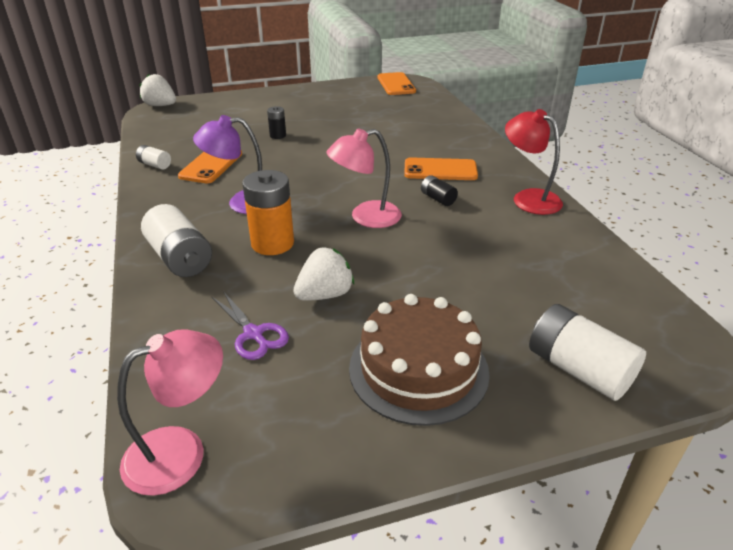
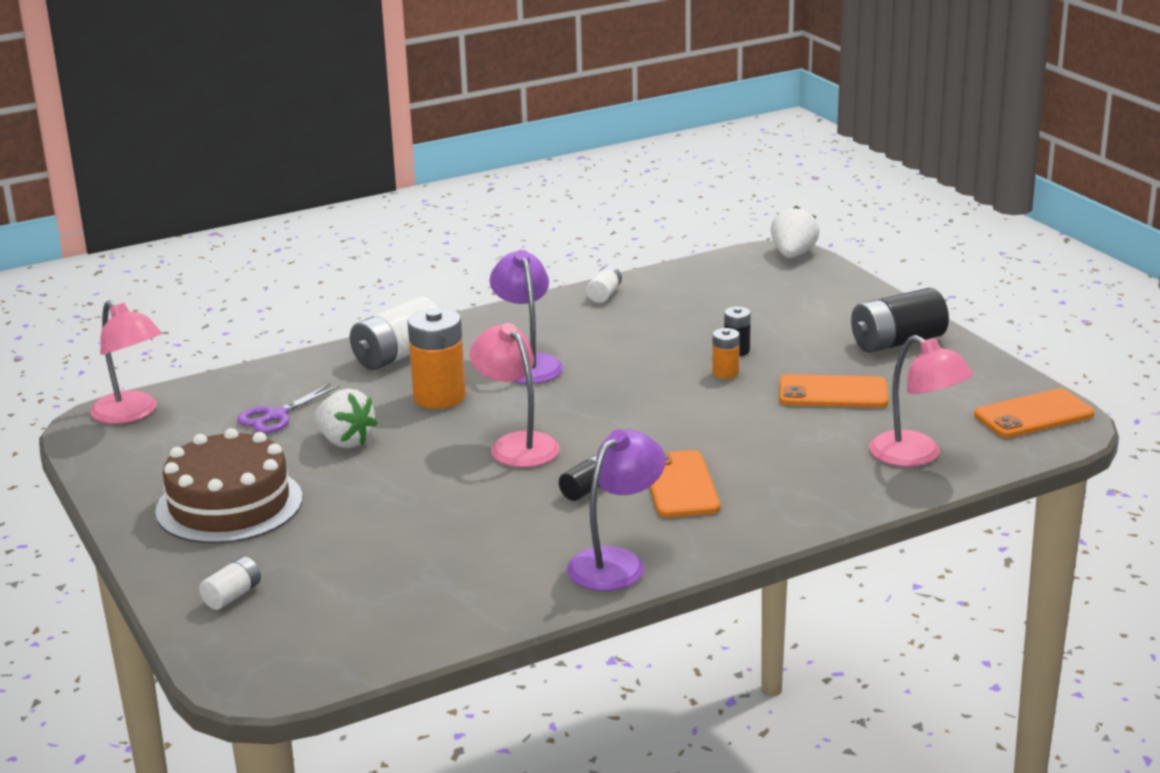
camera: 80 degrees right, 10 degrees down
orange phone [178,150,242,184] -> orange phone moved to [779,374,889,408]
red lamp [505,109,563,215] -> purple lamp [567,429,666,591]
white battery [529,304,646,401] -> white battery [199,556,261,610], size x0.52
none -> orange battery [712,328,740,379]
none -> black battery [851,288,949,353]
none -> pink lamp [869,335,974,467]

